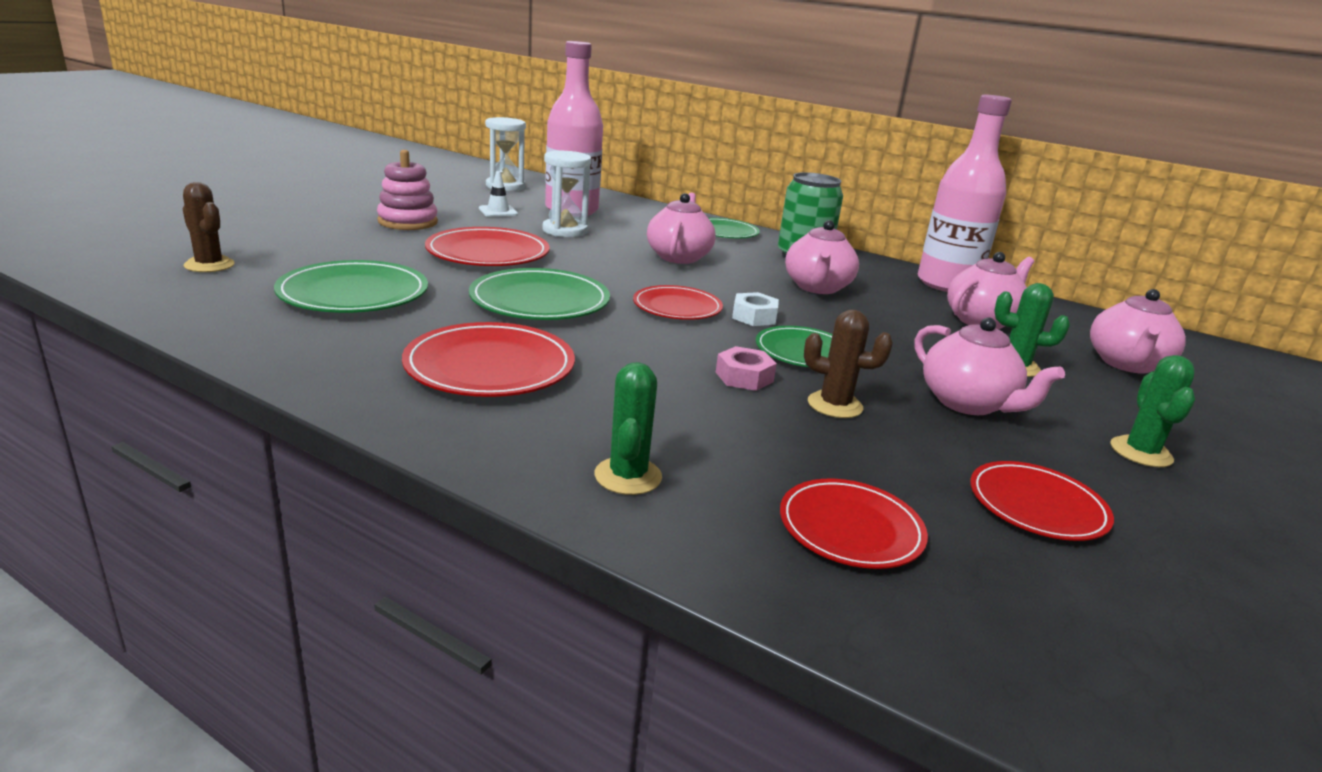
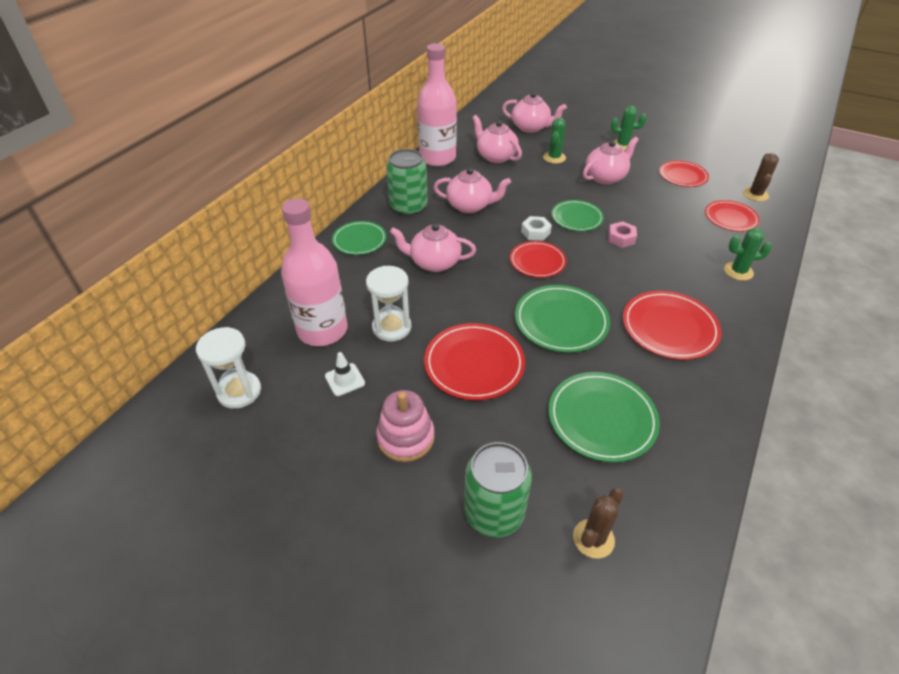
camera: 90 degrees left, 20 degrees up
brown cactus [804,309,893,418] -> brown cactus moved to [743,153,779,202]
none -> green can [464,442,532,537]

